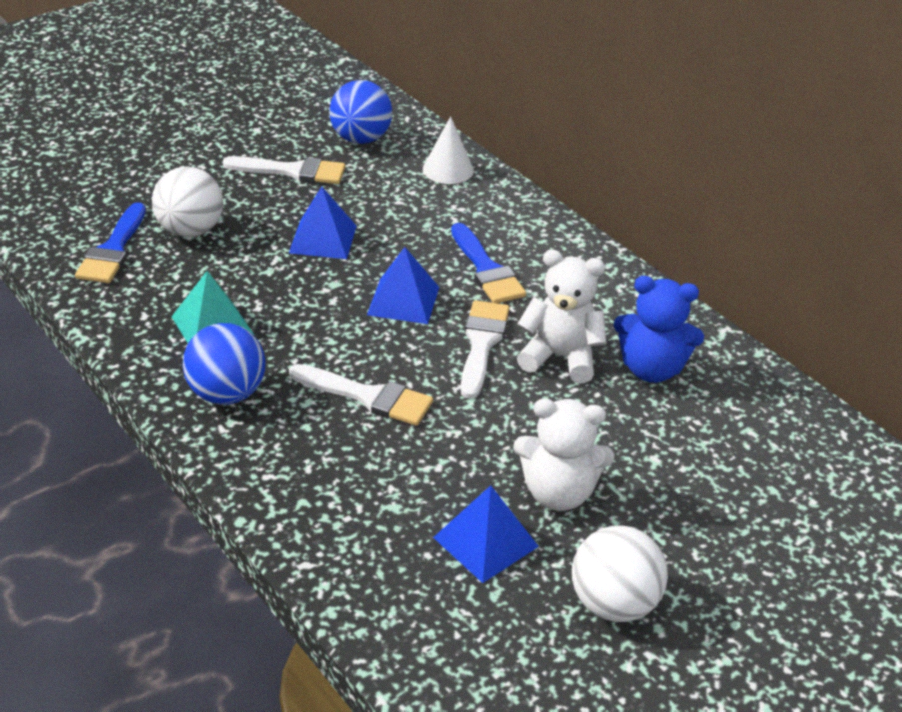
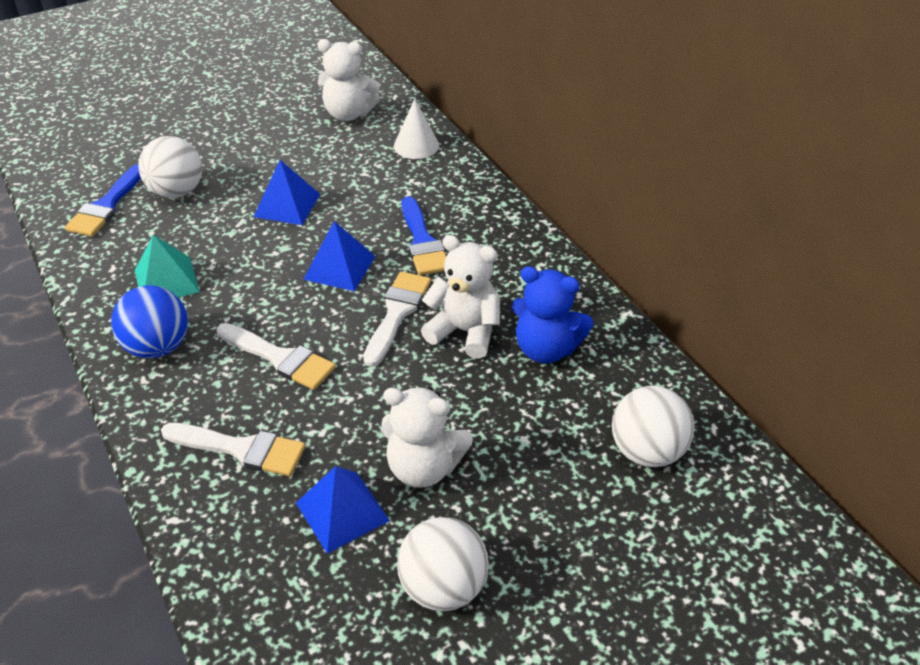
camera: 10 degrees right, 5 degrees up
white brush [223,156,346,184] -> white brush moved to [161,423,305,476]
blue ball [329,80,392,144] -> white teddy bear [317,39,380,121]
none -> white ball [612,386,694,467]

